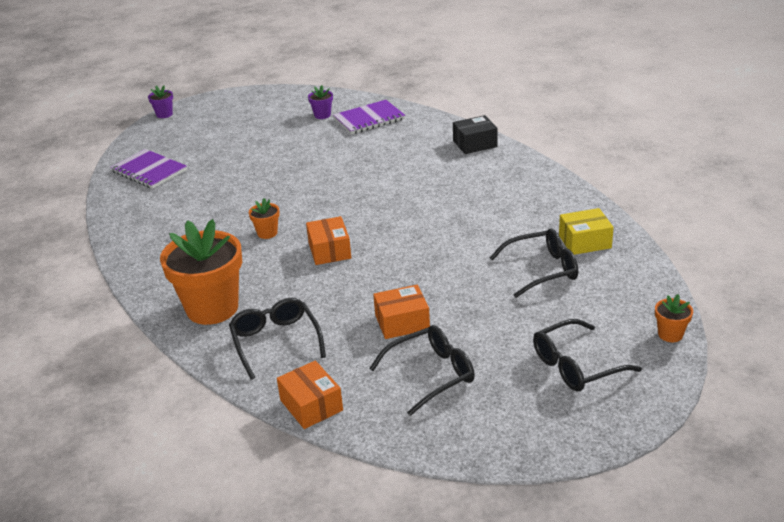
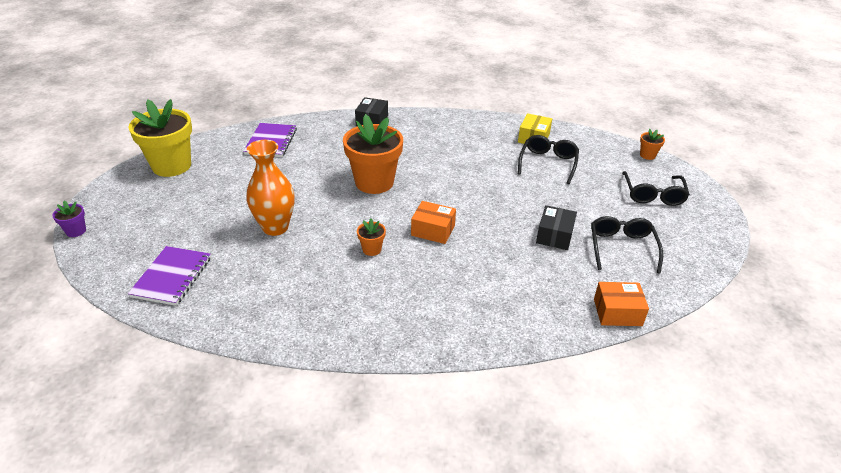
camera: 60 degrees left, 5 degrees up
purple notebook [110,149,187,189] -> purple notebook turned 60 degrees counterclockwise [128,246,211,306]
orange flower pot [160,219,242,325] -> orange flower pot moved to [343,114,403,194]
black glasses [229,298,326,380] -> none
purple flower pot [308,85,333,119] -> none
orange box [373,285,430,339] -> black box [536,205,577,250]
none -> yellow flower pot [128,99,192,177]
none -> orange vase [246,140,295,236]

